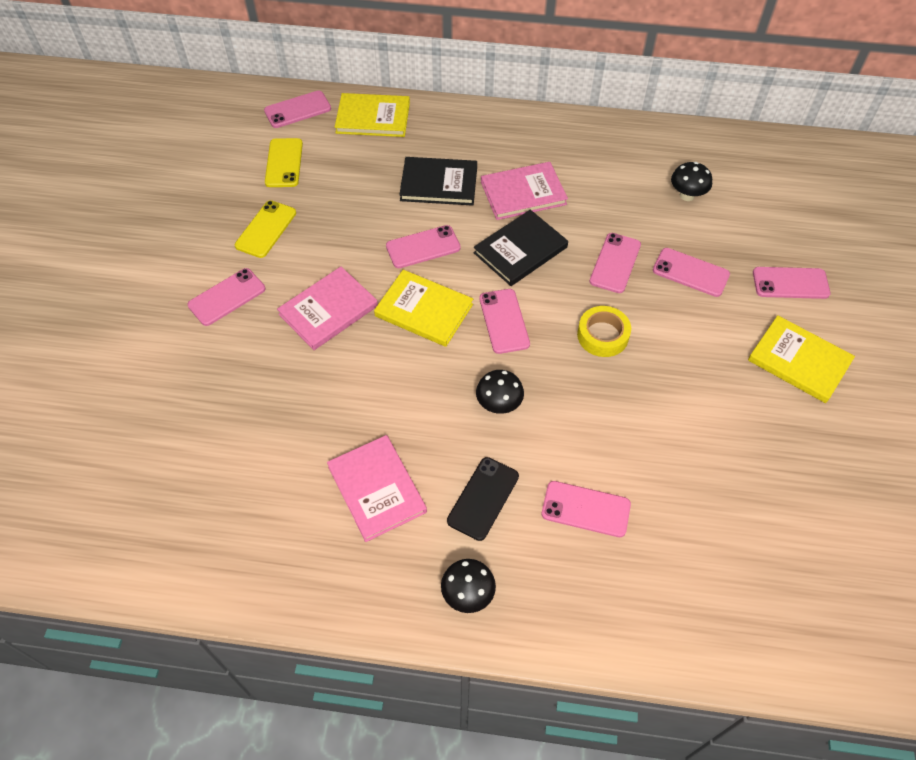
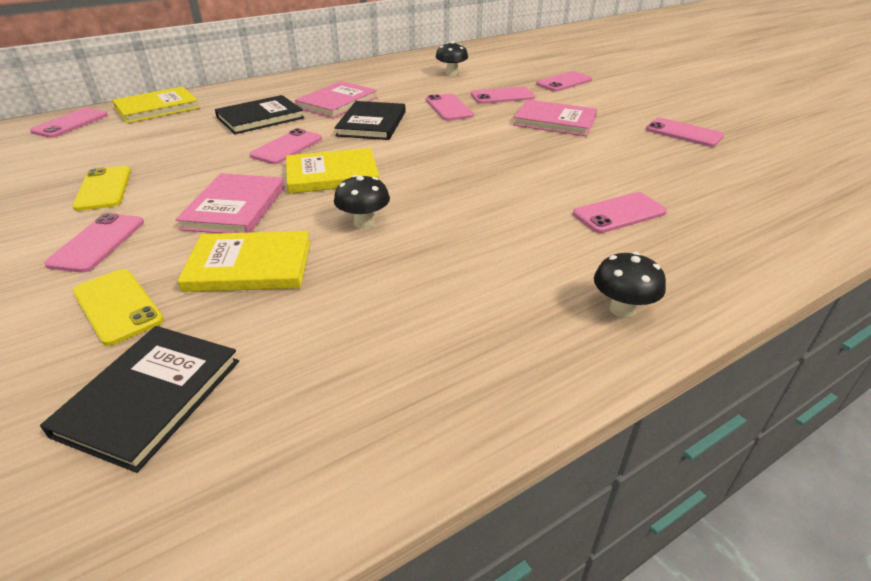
camera: 40 degrees left, 20 degrees down
yellow phone [265,138,303,187] -> yellow phone moved to [73,269,164,346]
pink book [327,435,427,542] -> pink book moved to [513,99,597,136]
black phone [447,457,519,541] -> none
black mushroom [476,370,524,414] -> black mushroom moved to [334,175,390,229]
pink phone [479,289,530,354] -> pink phone moved to [646,118,724,147]
yellow tape [577,306,631,357] -> none
yellow book [748,315,855,403] -> yellow book moved to [177,231,311,292]
none -> black book [40,326,239,473]

